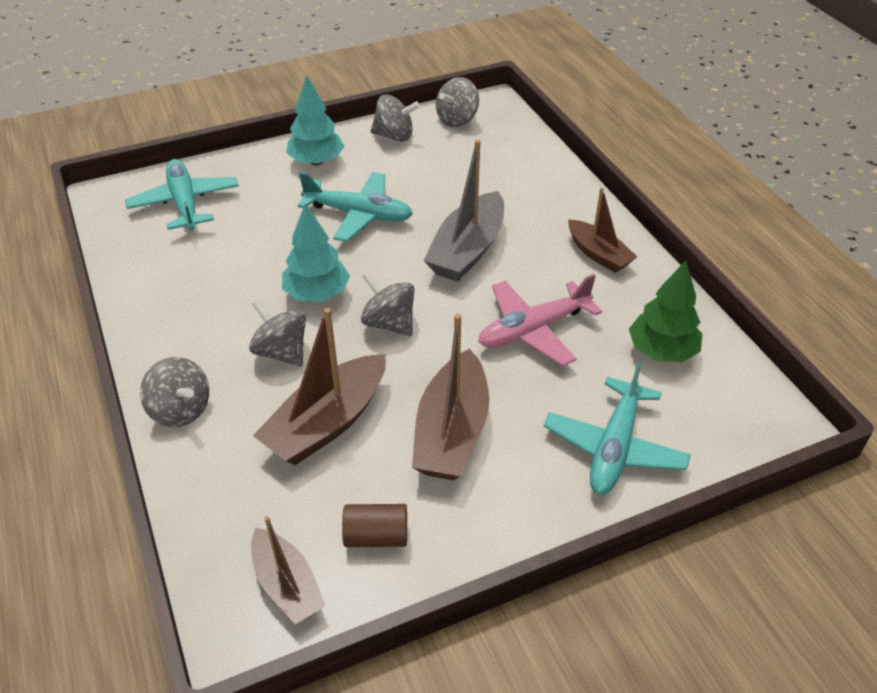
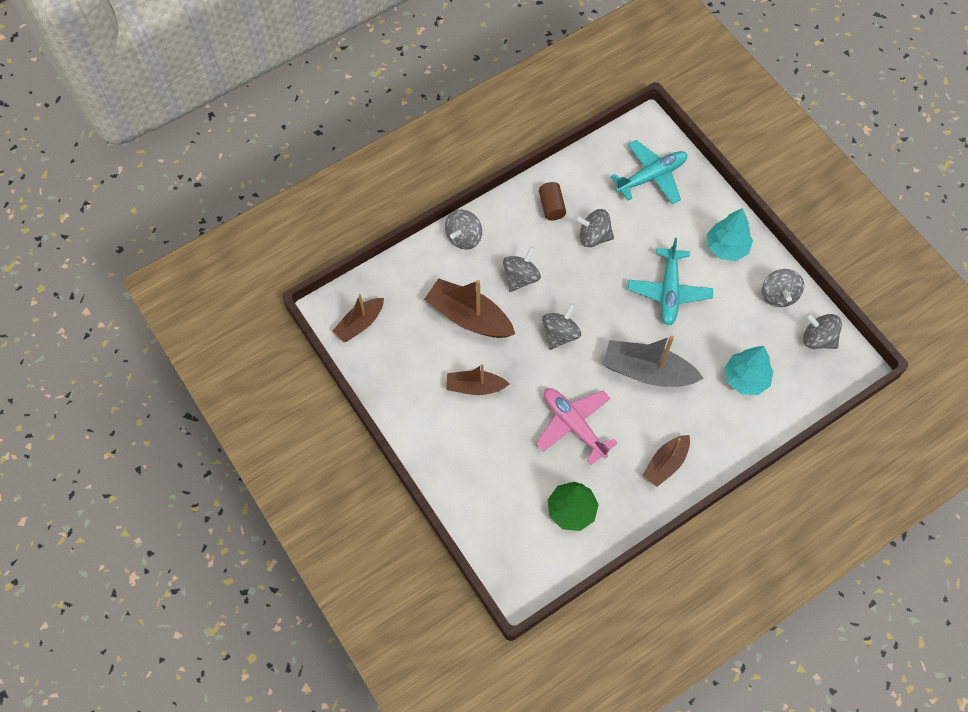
camera: 80 degrees right, 20 degrees up
turquoise tree [282,203,350,302] -> turquoise tree moved to [725,346,773,395]
brown cylinder [342,504,407,547] -> brown cylinder moved to [539,182,566,220]
brown boat [412,314,489,480] -> brown boat [446,364,509,395], size x0.63
turquoise plane [544,361,691,495] -> none
none -> grey spinning top [575,209,614,247]

